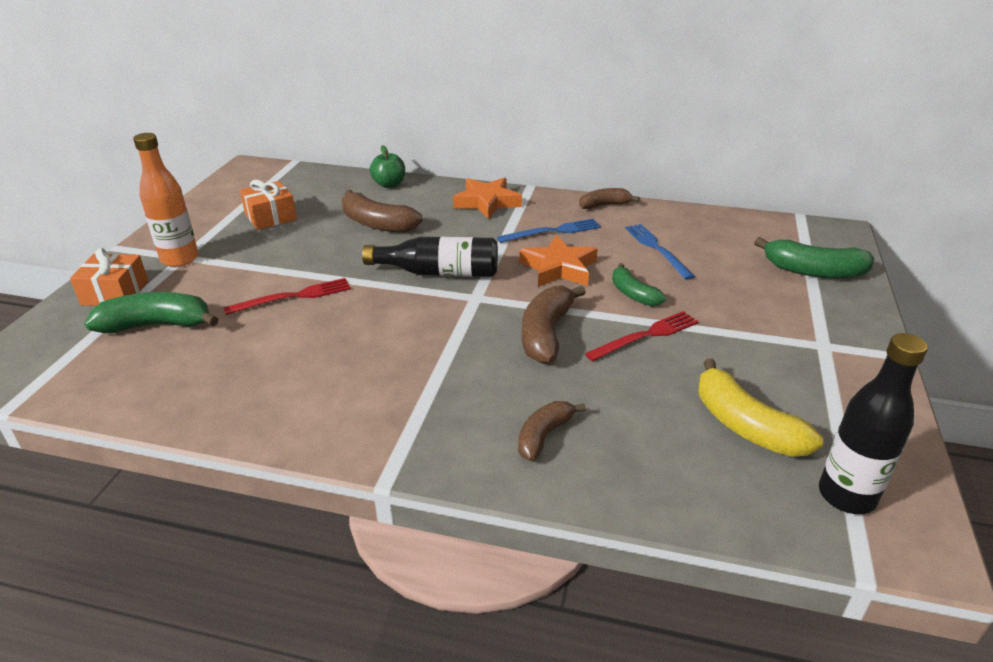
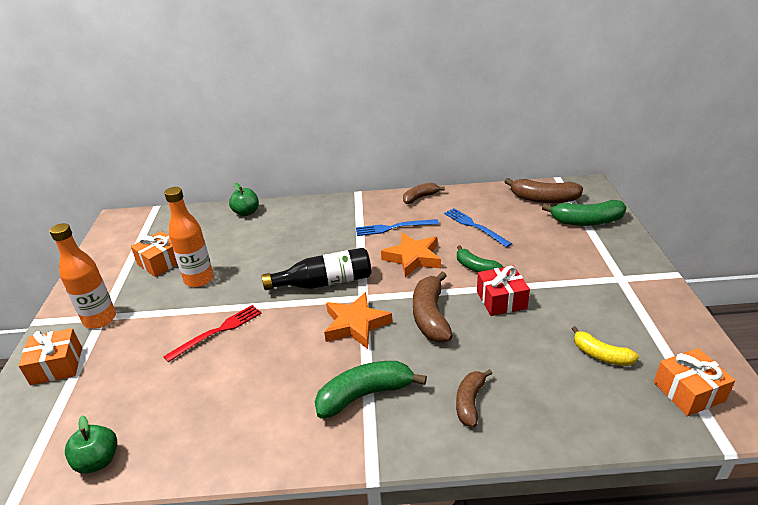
camera: 15 degrees left, 0 degrees up
green banana [84,292,218,333] -> green banana moved to [315,361,427,419]
brown banana [342,190,423,233] -> brown banana moved to [504,178,583,203]
orange star [453,178,522,219] -> orange star moved to [324,292,392,349]
blue fork [497,219,601,243] -> blue fork turned 150 degrees counterclockwise [356,219,439,236]
red fork [585,311,699,361] -> red gift [477,266,530,316]
yellow banana [698,358,824,457] -> yellow banana [572,326,639,366], size x0.63
black bottle [819,333,928,514] -> orange gift [654,348,735,416]
none -> green apple [65,416,117,474]
none -> orange bottle [164,187,214,287]

